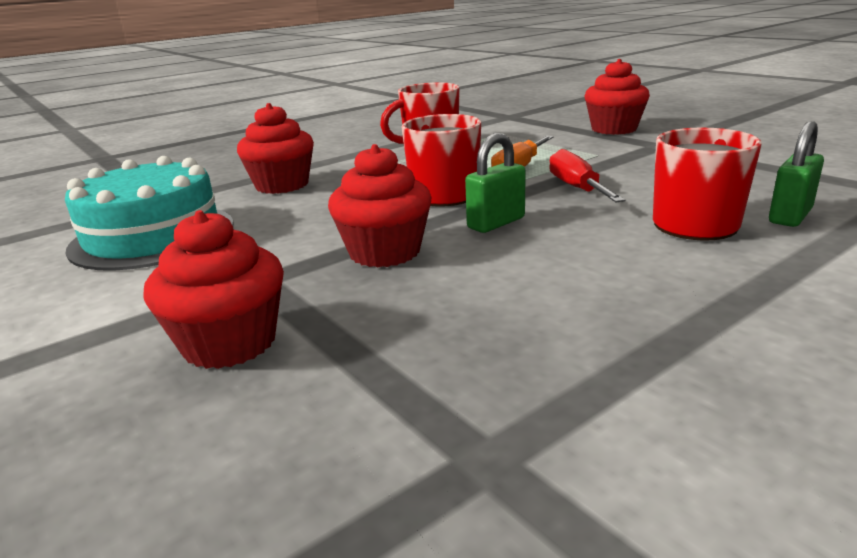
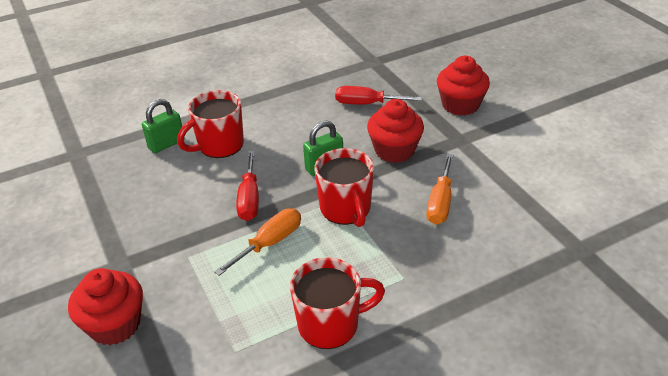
camera: 170 degrees left, 15 degrees up
turquoise cake [65,156,234,271] -> none
red cupcake [237,103,314,194] -> none
none -> red screwdriver [335,86,422,104]
none -> orange screwdriver [426,154,453,225]

